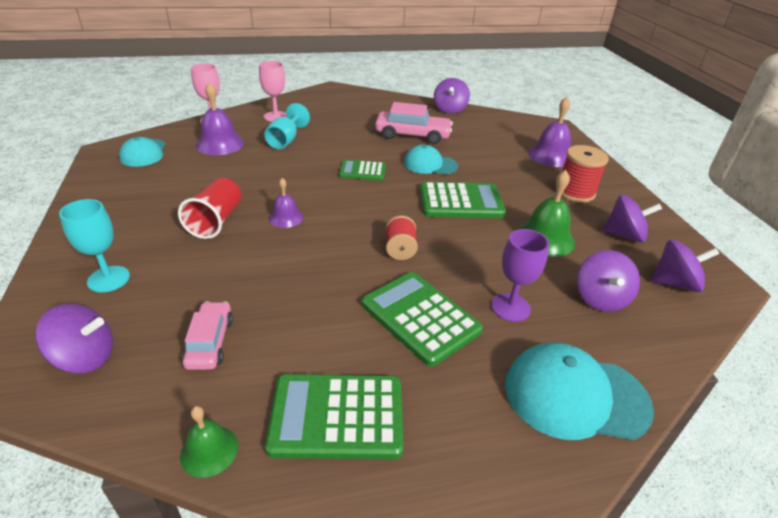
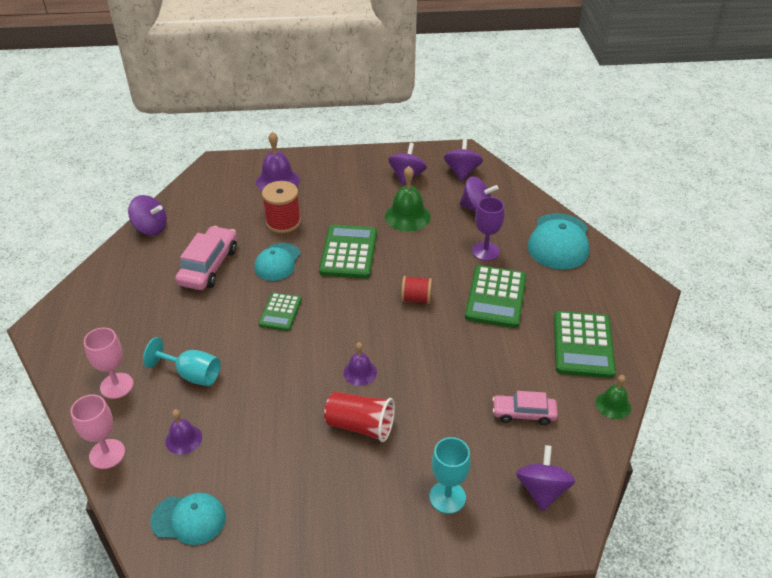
camera: 80 degrees left, 5 degrees up
purple bell [196,82,244,155] -> purple bell [165,409,202,455], size x0.60
green calculator [362,272,483,367] -> green calculator turned 45 degrees counterclockwise [465,265,527,328]
red spool [561,145,609,202] -> red spool moved to [262,181,301,233]

